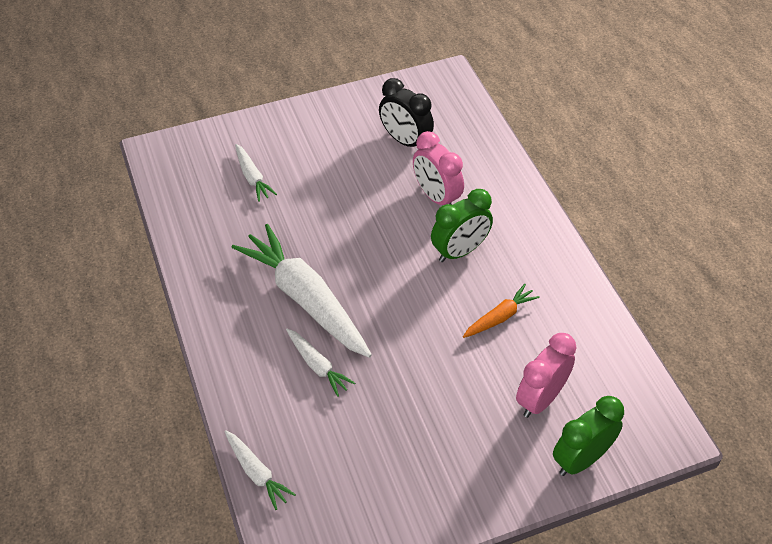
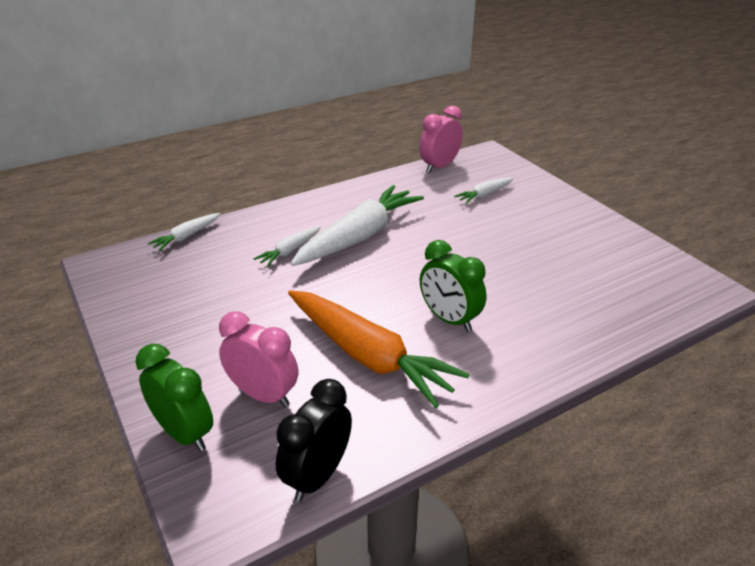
camera: 80 degrees right, 15 degrees down
black clock [379,78,434,147] -> black clock moved to [276,379,352,502]
pink clock [413,131,464,205] -> pink clock moved to [419,106,463,173]
orange carrot [463,284,540,338] -> orange carrot [288,290,470,408], size x2.13

